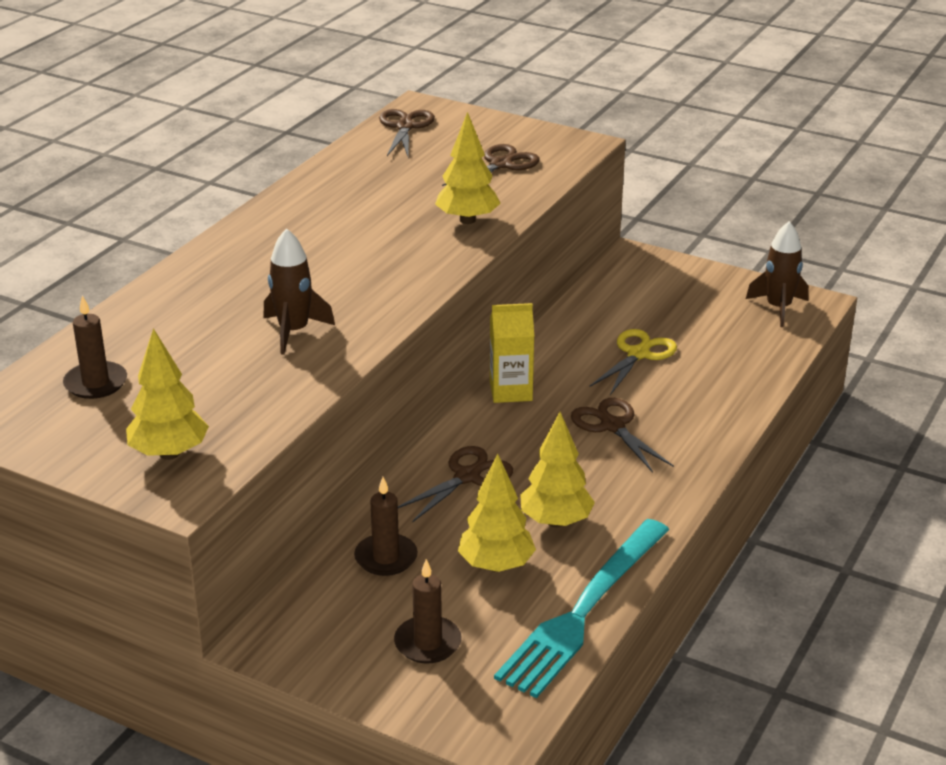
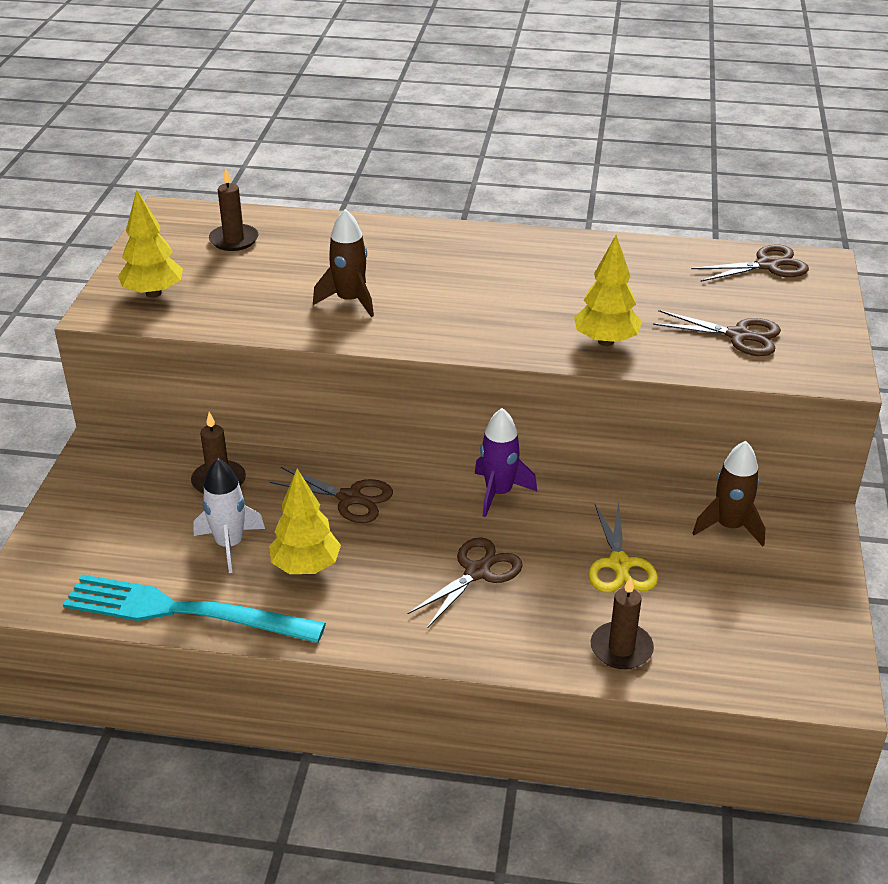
camera: 70 degrees right, 5 degrees up
brown candle [394,559,462,664] -> brown candle moved to [591,576,654,669]
yellow tree [458,453,536,572] -> white rocket [194,458,265,573]
yellow carton [490,303,534,403] -> purple rocket [475,408,537,517]
yellow scissors [589,329,677,395] -> yellow scissors turned 75 degrees clockwise [588,502,658,593]
brown rocket [746,221,809,327] -> brown rocket moved to [692,441,765,546]

